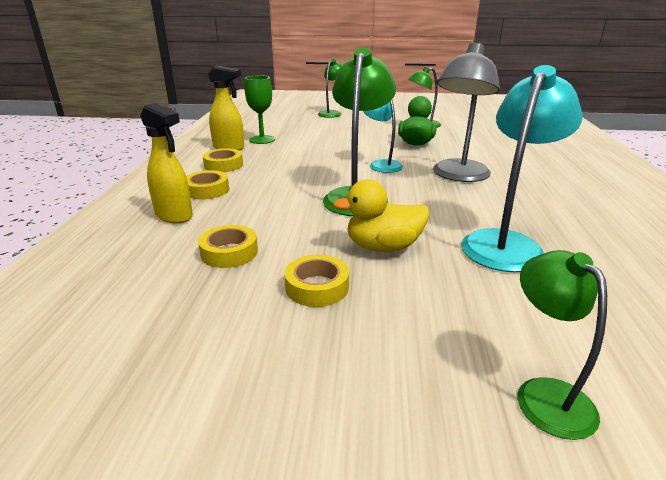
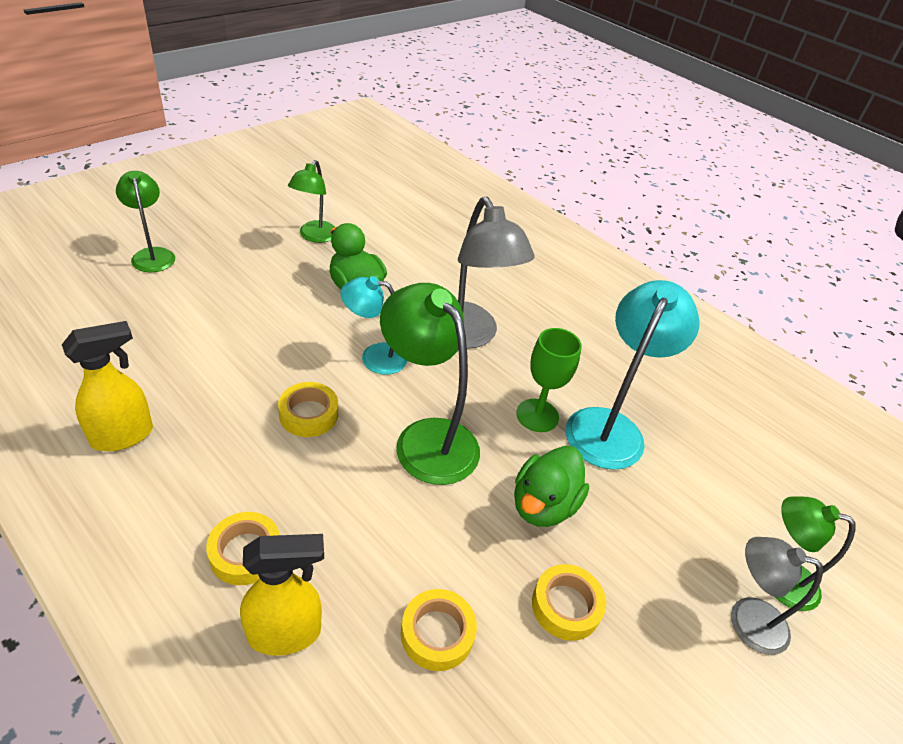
camera: 55 degrees left, 15 degrees up
yellow tape [203,148,243,172] -> yellow tape moved to [278,382,338,437]
green goblet [245,75,275,144] -> green goblet moved to [516,328,582,432]
yellow duck [332,179,429,252] -> green duck [514,446,589,527]
turquoise lamp [461,65,583,272] -> turquoise lamp turned 45 degrees clockwise [566,280,700,470]
none -> grey lamp [731,537,823,655]

